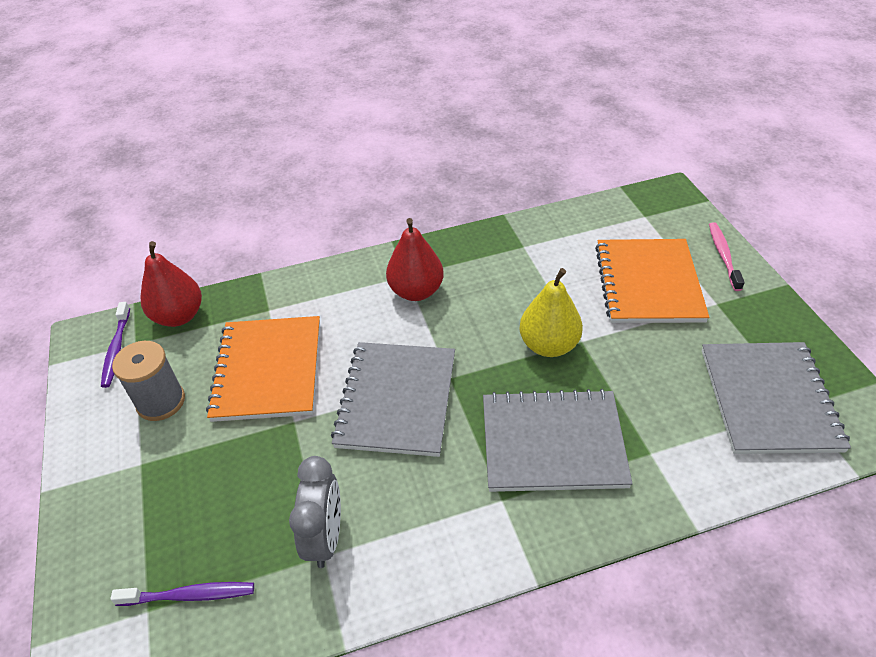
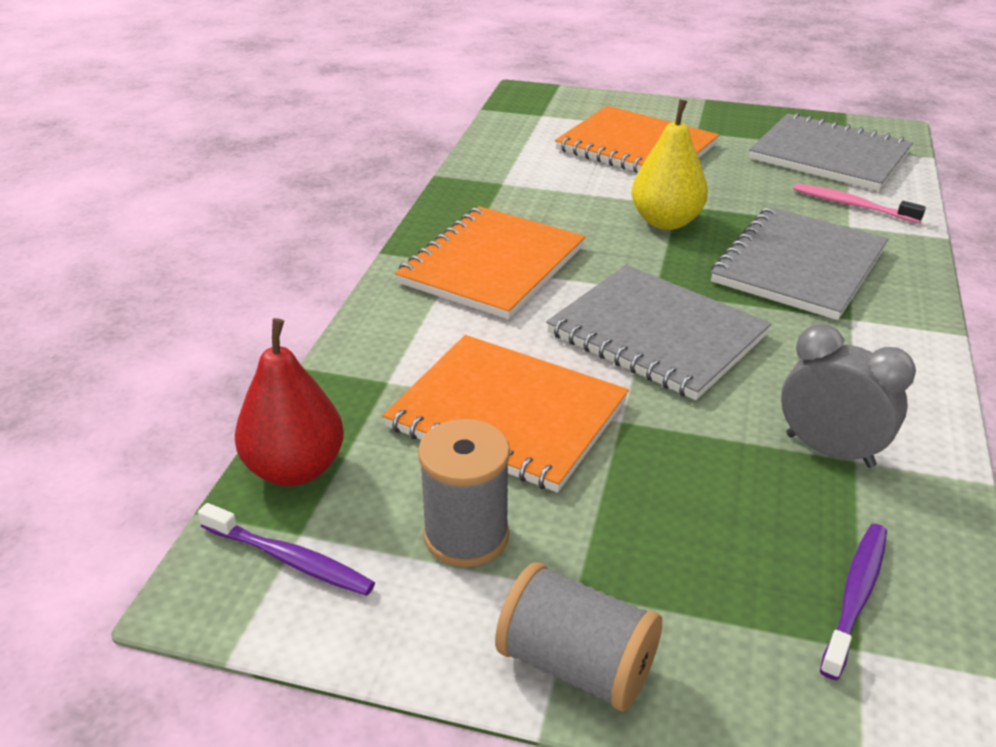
camera: 60 degrees left, 10 degrees down
red pear [386,218,444,301] -> orange notebook [395,206,585,319]
pink toothbrush [709,222,745,291] -> pink toothbrush moved to [793,183,926,223]
none -> grey spool [495,563,662,711]

